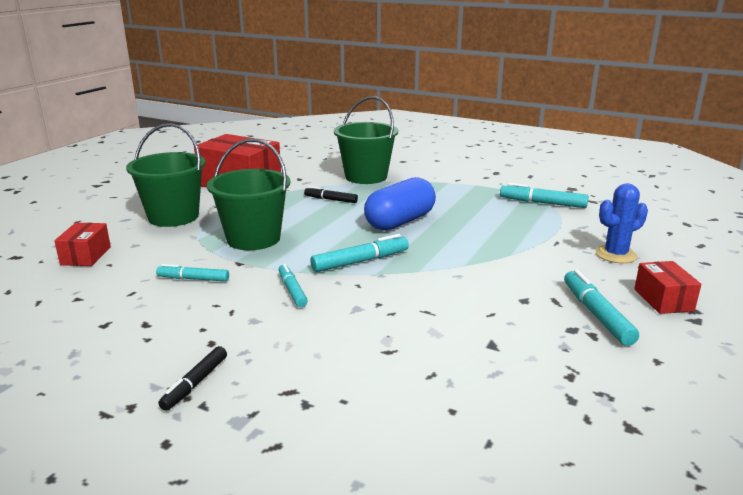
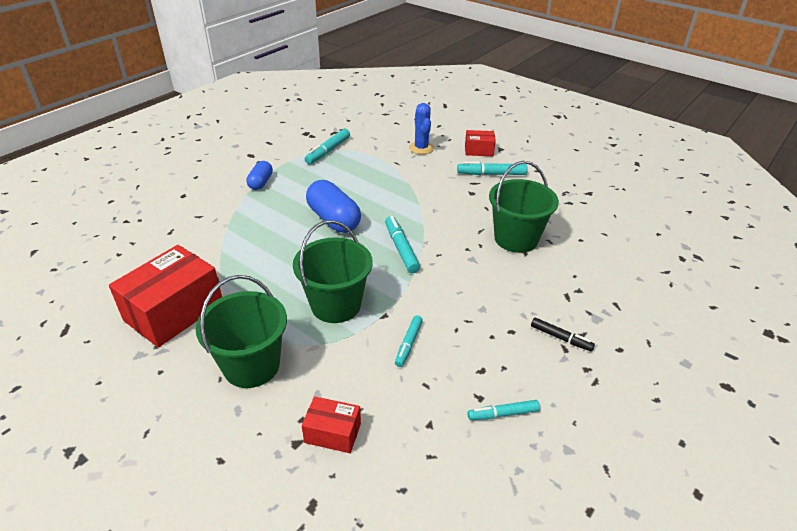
camera: 80 degrees left, 15 degrees up
turquoise marker [279,263,308,307] -> turquoise marker moved to [468,400,540,420]
black marker [304,186,358,203] -> none
green bucket [334,96,398,184] -> green bucket moved to [489,161,559,253]
none -> blue capsule [246,161,273,190]

